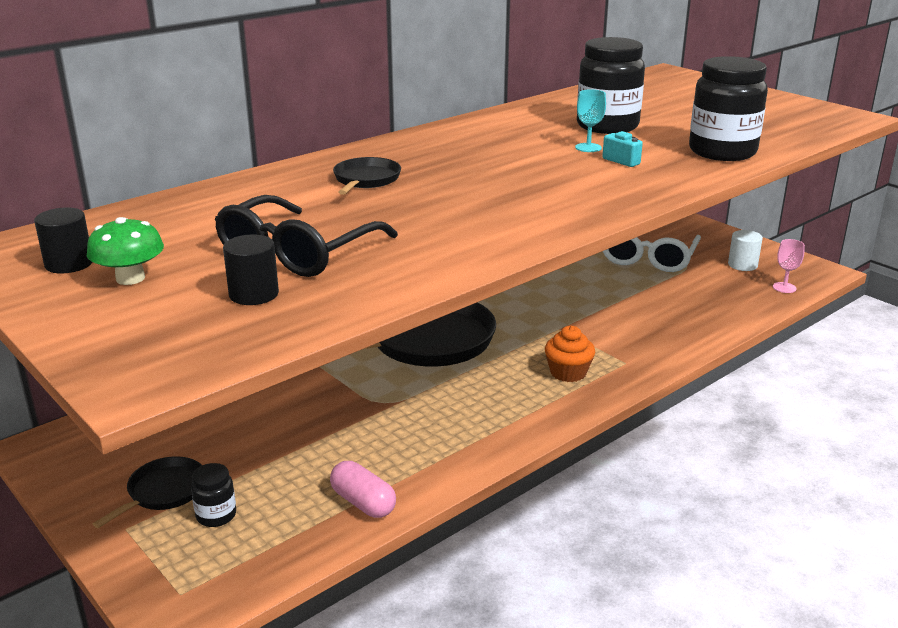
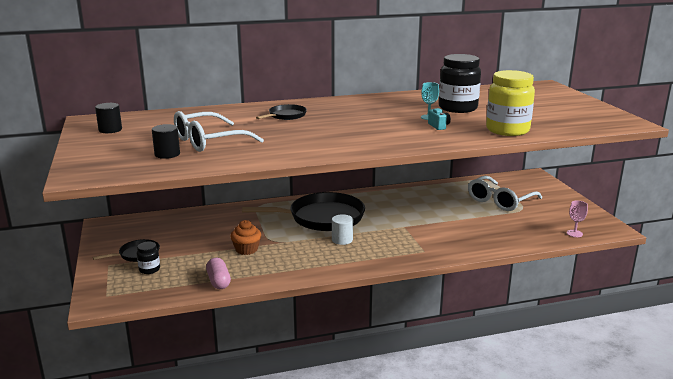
camera: 25 degrees right, 5 degrees down
green mushroom [87,217,164,285] -> none
black glasses [215,195,398,277] -> white glasses [174,111,264,152]
orange cupcake [545,326,595,382] -> orange cupcake moved to [230,220,261,255]
black jar [689,56,768,161] -> yellow jar [486,70,535,136]
white cylinder [728,230,763,271] -> white cylinder moved to [332,214,353,245]

